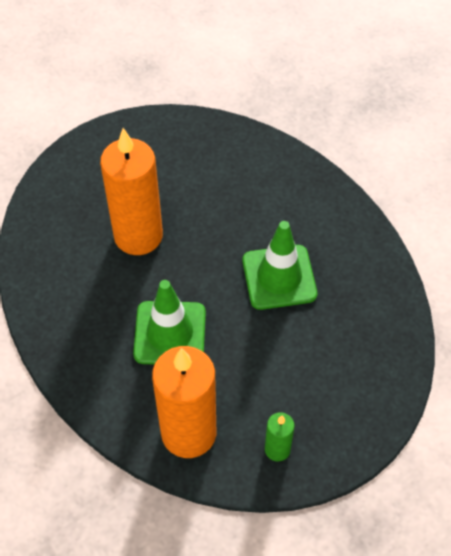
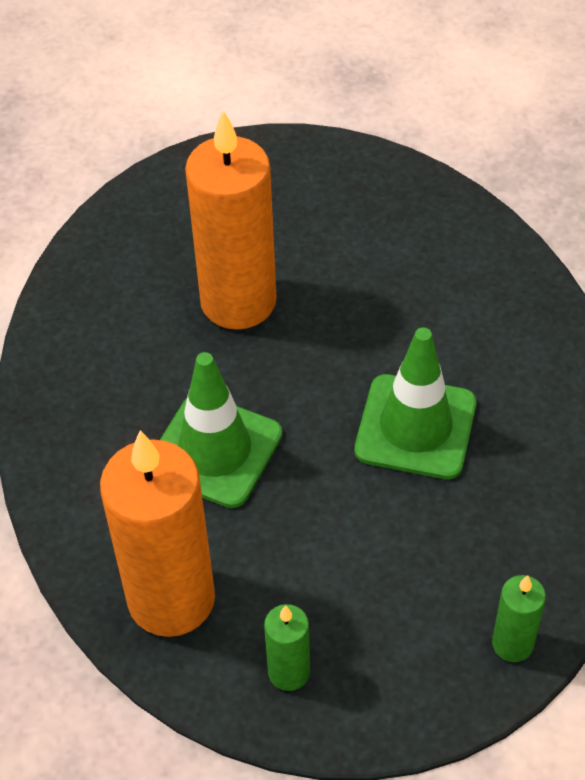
camera: 25 degrees right, 5 degrees down
none -> green candle [492,575,546,662]

